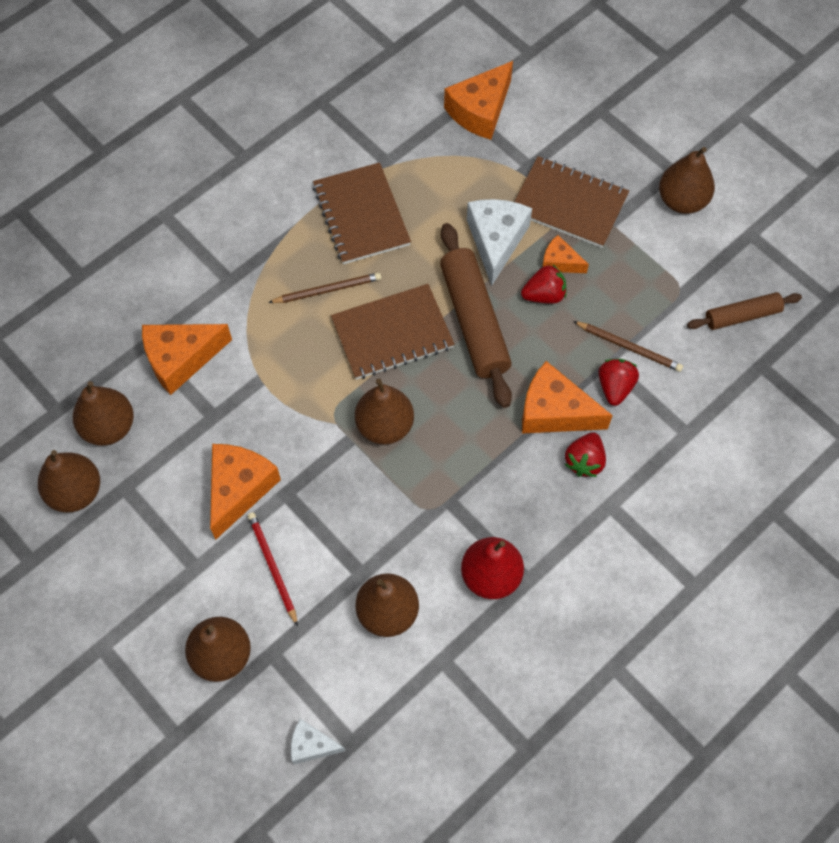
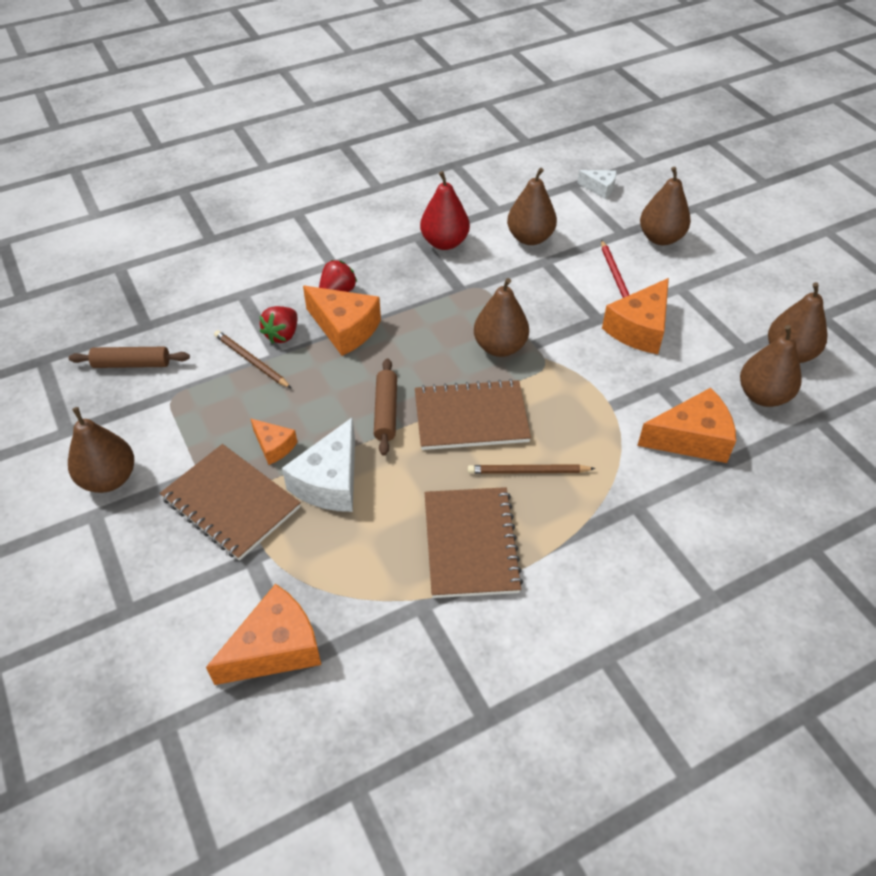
camera: 165 degrees left, 15 degrees down
brown rolling pin [440,223,512,408] -> brown rolling pin [374,358,397,456], size x0.57
red strawberry [521,265,566,304] -> none

